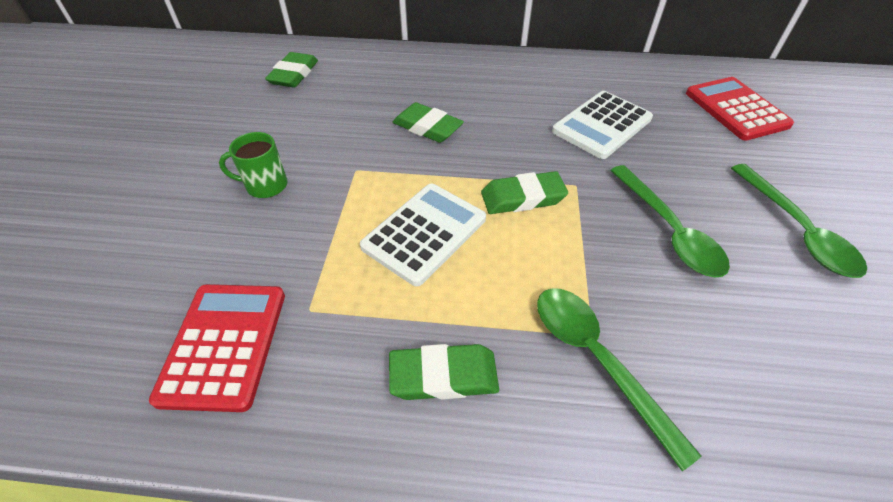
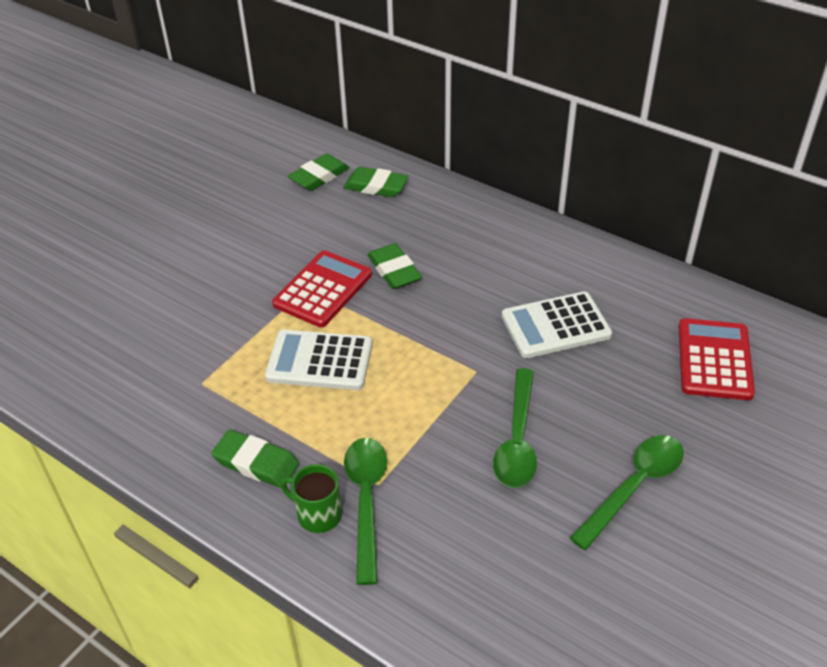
camera: 30 degrees right, 5 degrees down
red calculator [149,284,285,412] -> red calculator moved to [272,250,372,328]
green mug [219,132,288,198] -> green mug moved to [281,464,342,533]
white calculator [360,184,486,286] -> white calculator turned 150 degrees counterclockwise [265,329,373,390]
green eraser [481,171,568,214] -> green eraser moved to [343,167,409,197]
green spoon [731,164,867,278] -> green spoon turned 150 degrees counterclockwise [570,435,684,550]

